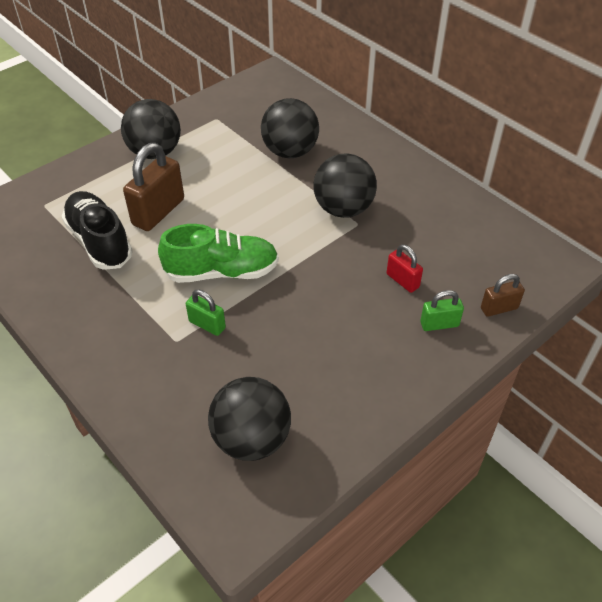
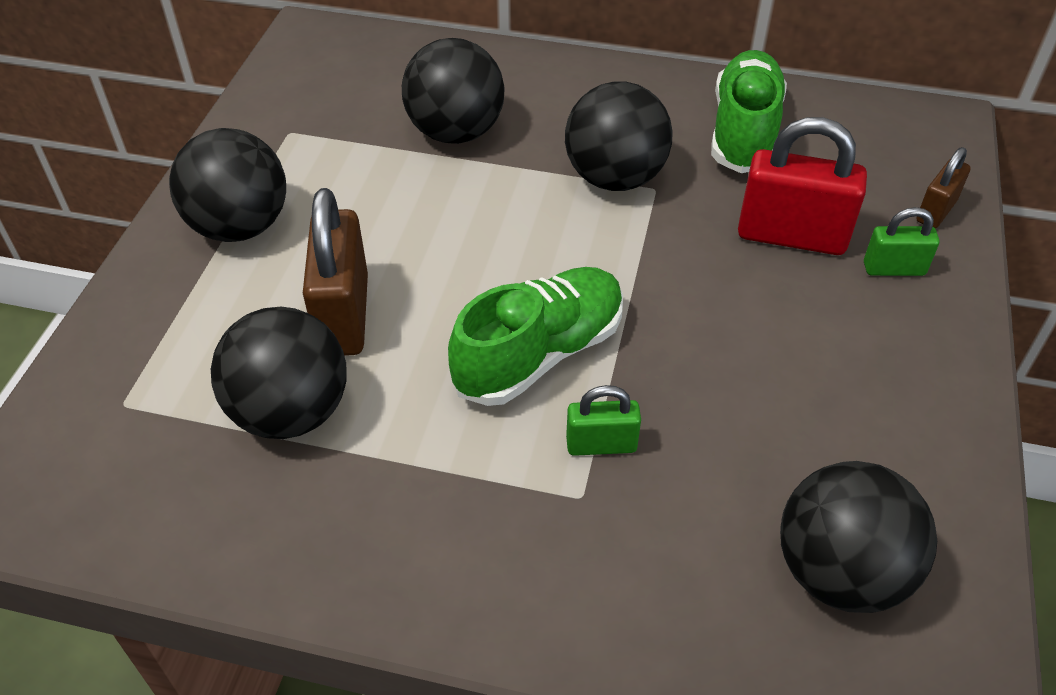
camera: 35 degrees left, 0 degrees up
black shoe [62,191,133,270] -> black ball [211,307,346,439]
red padlock [387,244,423,293] -> red padlock [738,117,867,255], size x1.84
green padlock [420,290,464,331] -> green padlock turned 45 degrees clockwise [864,207,939,276]
none -> green shoe [711,50,787,173]

